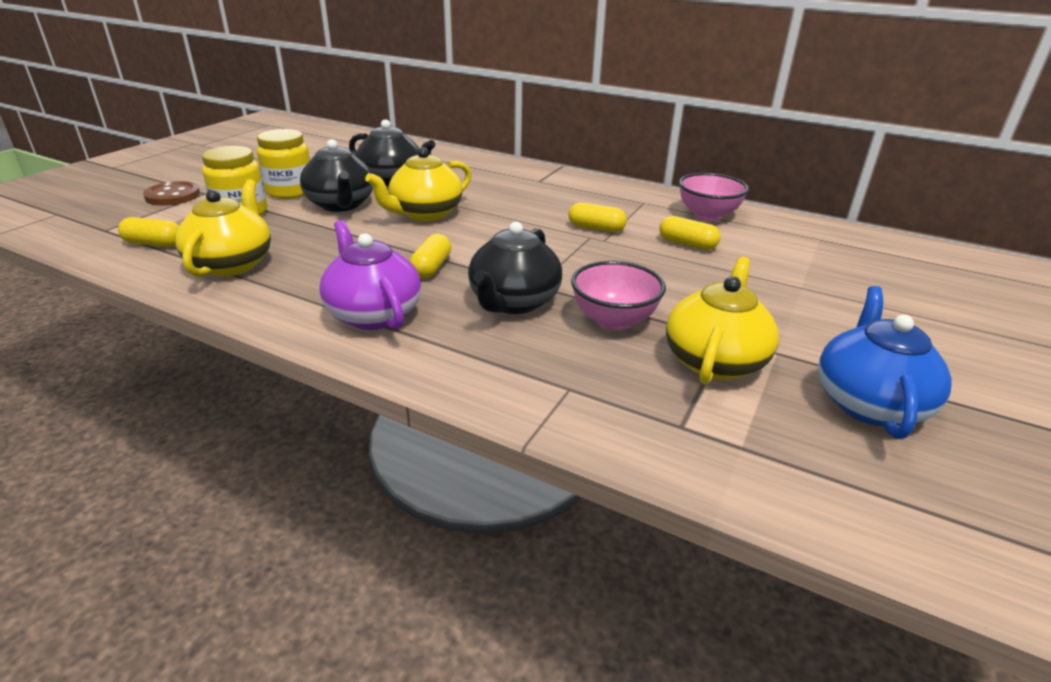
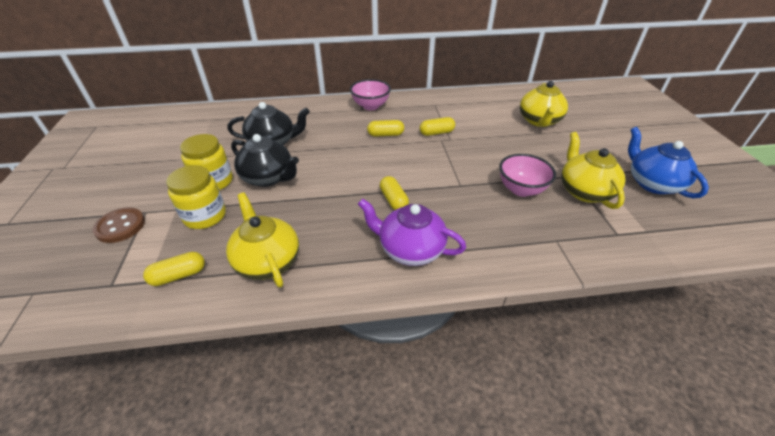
camera: 35 degrees left, 10 degrees up
yellow teapot [365,147,471,221] -> yellow teapot moved to [520,81,568,127]
black teapot [468,222,562,314] -> none
yellow capsule [659,216,721,250] -> yellow capsule moved to [367,120,404,137]
pink bowl [679,173,749,221] -> pink bowl moved to [350,79,391,110]

